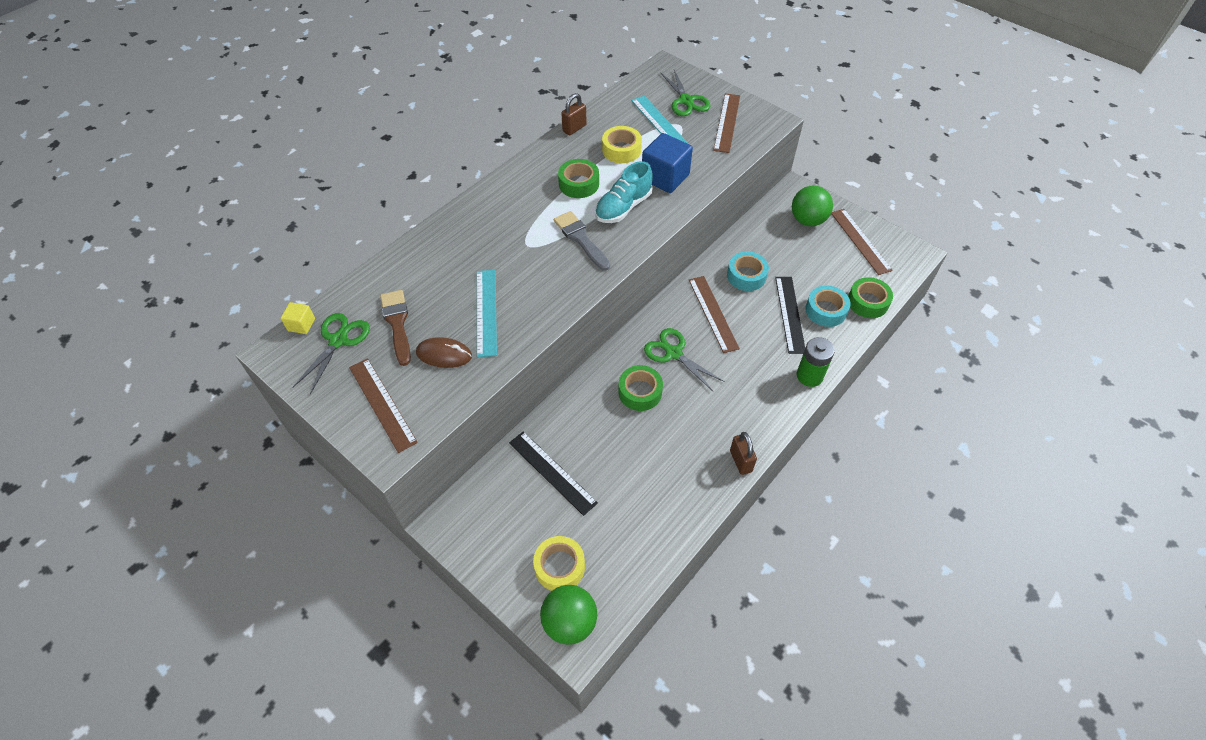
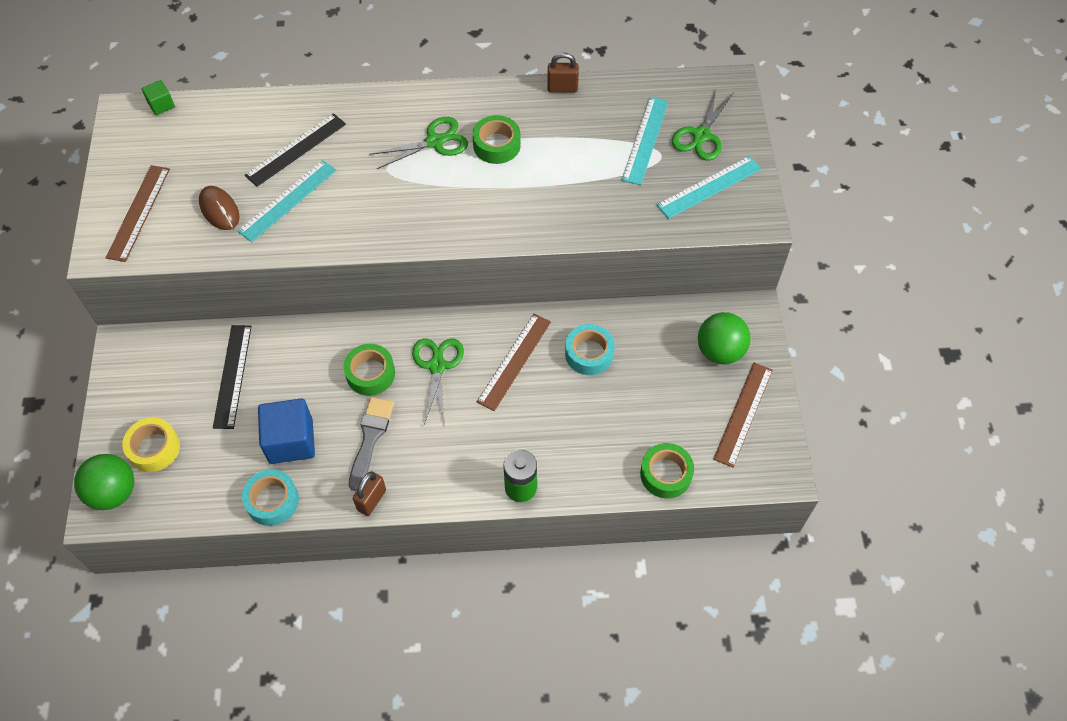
camera: 45 degrees right, 5 degrees up
yellow cube [281,302,315,334] -> green cube [142,80,175,115]
green scissors [292,313,370,394] -> green scissors moved to [370,117,468,169]
brown brush [380,290,411,366] -> none
grey brush [554,211,610,271] -> grey brush moved to [349,397,394,491]
turquoise shoe [595,161,653,223] -> none
yellow tape [602,126,642,163] -> none
blue cube [642,133,693,193] -> blue cube moved to [258,399,315,464]
brown ruler [713,93,740,153] -> turquoise ruler [657,156,762,219]
black ruler [775,277,805,354] -> black ruler moved to [244,113,346,187]
turquoise tape [805,285,850,327] -> turquoise tape moved to [242,469,299,526]

